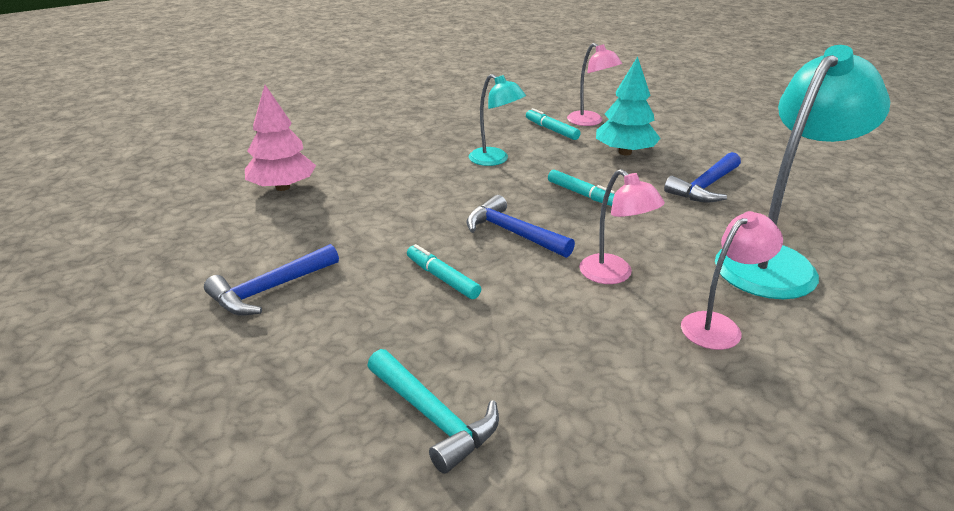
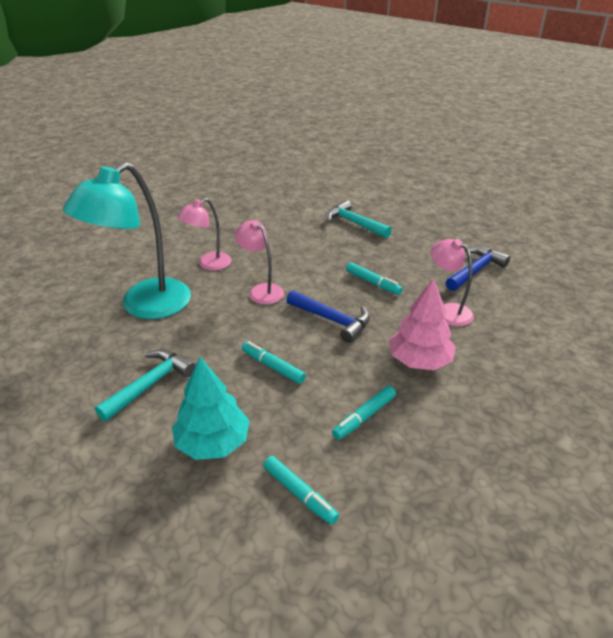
camera: 175 degrees right, 5 degrees up
pink tree [245,85,316,191] -> pink tree moved to [389,278,456,370]
turquoise lamp [469,74,526,166] -> turquoise marker [332,386,396,440]
pink lamp [567,43,622,126] -> pink lamp moved to [431,239,474,326]
blue hammer [664,152,741,203] -> turquoise hammer [95,349,196,422]

